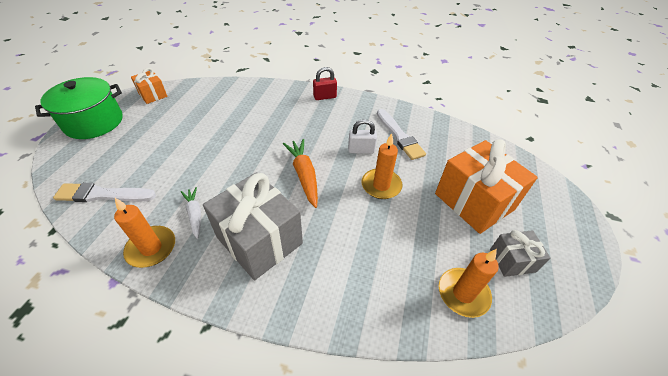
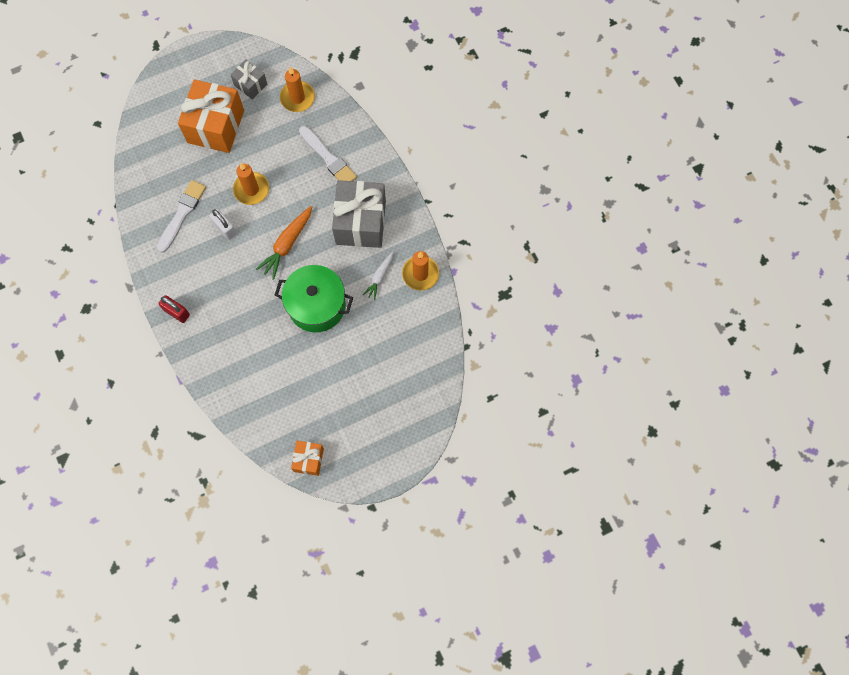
camera: 130 degrees left, 25 degrees up
green pot [35,77,123,139] -> green pot moved to [275,265,353,332]
white brush [53,183,156,202] -> white brush moved to [299,126,357,181]

